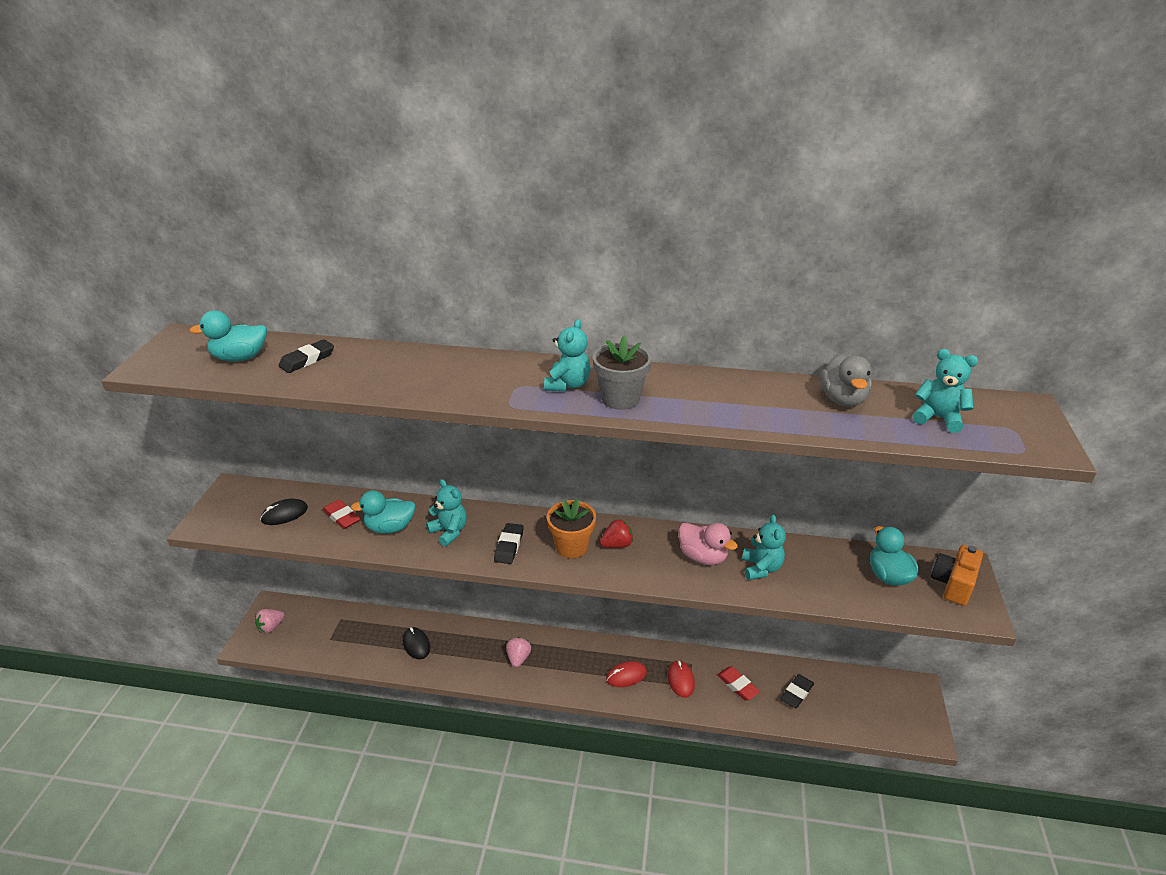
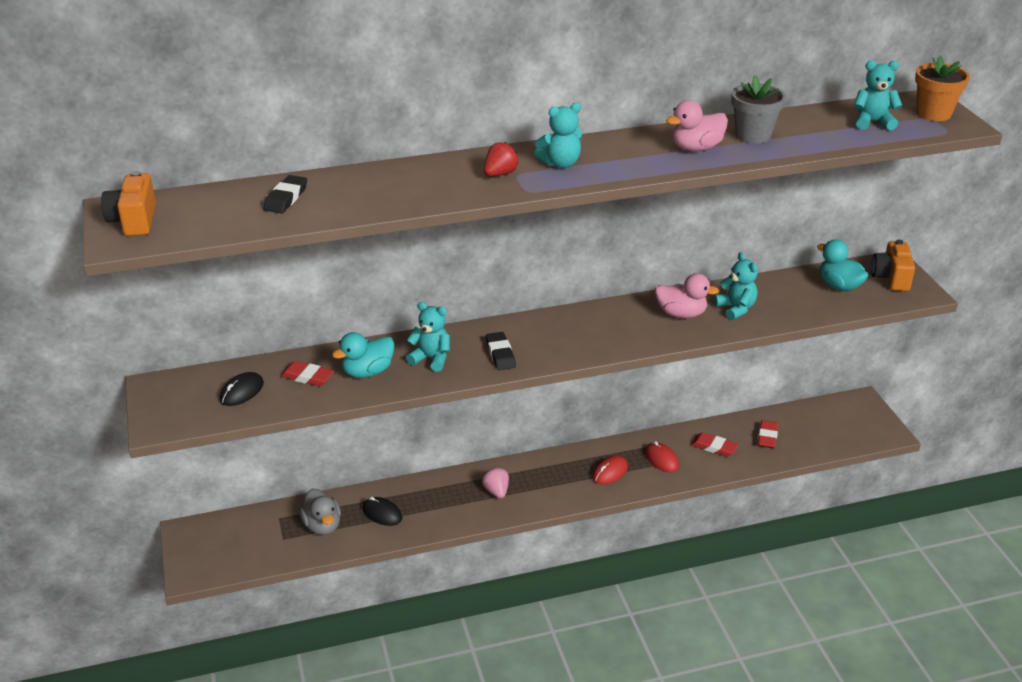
camera: 25 degrees left, 0 degrees up
turquoise duck [190,310,267,362] -> none
pink strawberry [255,609,285,633] -> none
turquoise teddy bear [544,319,591,391] -> turquoise teddy bear turned 75 degrees clockwise [534,103,582,168]
orange flower pot [547,498,596,558] -> orange flower pot moved to [915,56,970,121]
grey flower pot [593,335,652,410] -> grey flower pot moved to [731,75,786,144]
red strawberry [600,519,633,548] -> red strawberry moved to [484,142,519,176]
black eraser [780,674,814,708] -> red eraser [758,420,778,449]
grey duck [820,354,872,407] -> grey duck moved to [299,489,341,535]
none -> orange camera [101,171,156,236]
none -> pink duck [666,100,728,151]

